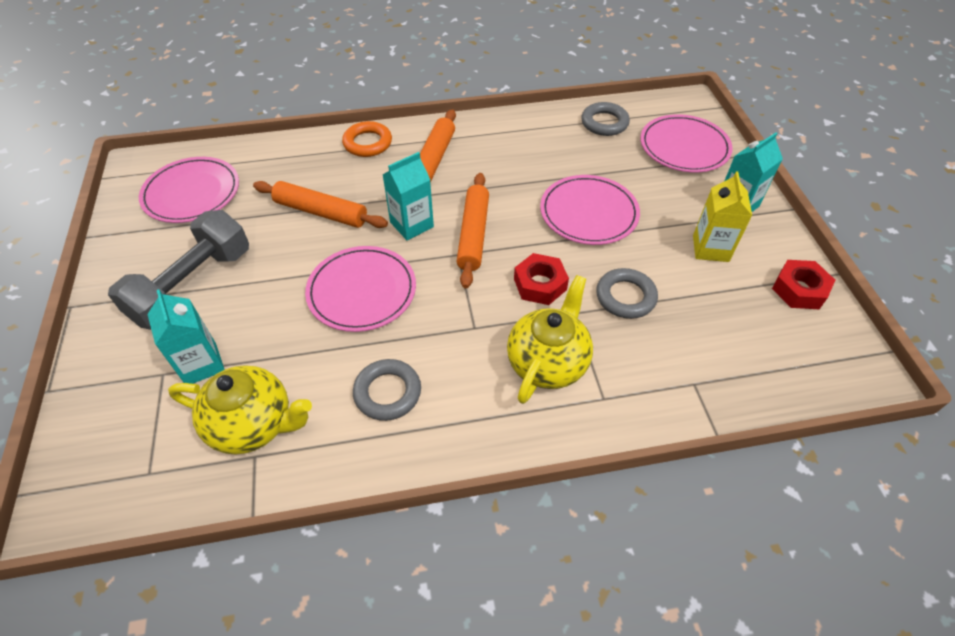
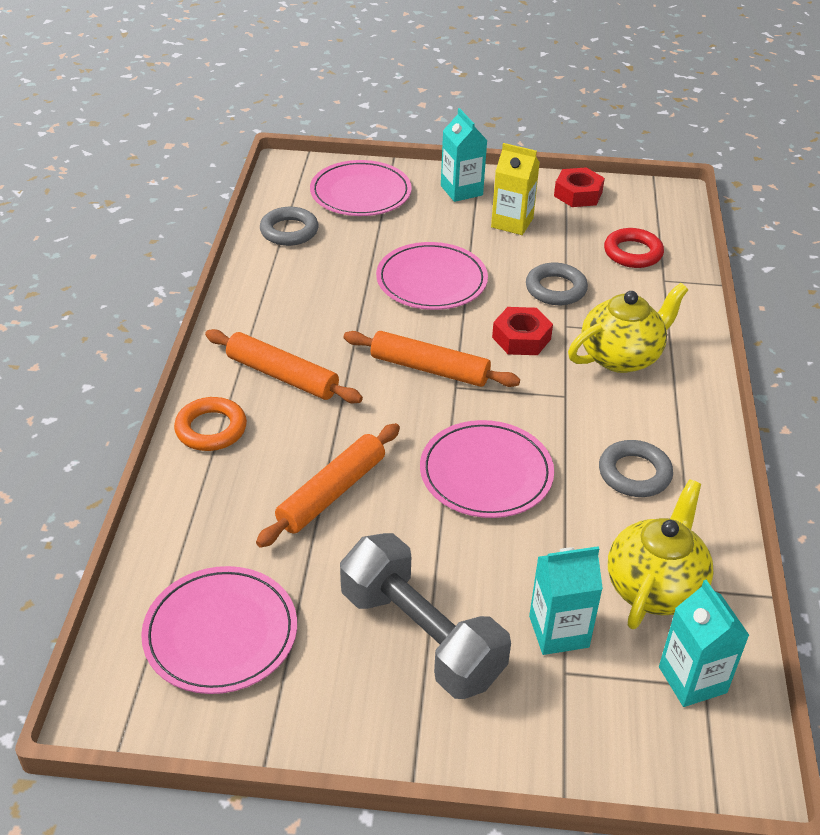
camera: 75 degrees left, 10 degrees down
turquoise carton [383,152,434,240] -> turquoise carton moved to [659,580,750,707]
yellow teapot [507,275,593,404] -> yellow teapot turned 105 degrees clockwise [568,283,688,373]
none -> red ring [604,228,664,268]

